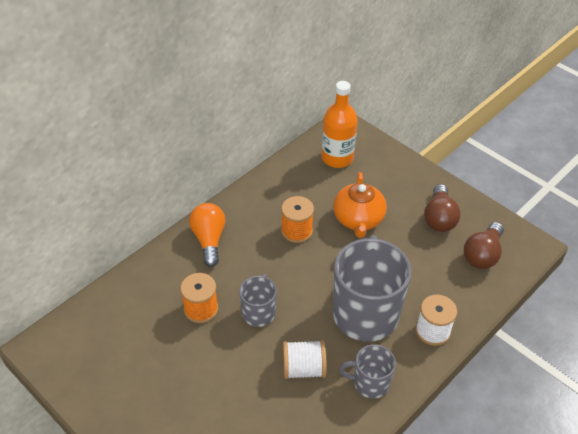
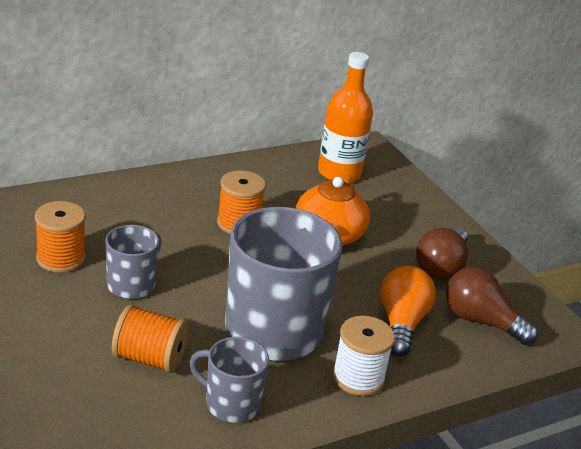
camera: 15 degrees right, 15 degrees down
orange light bulb [189,203,226,267] -> orange light bulb moved to [380,266,436,357]
white spool [283,340,327,379] -> orange spool [112,305,189,373]
brown light bulb [464,222,504,269] -> brown light bulb turned 75 degrees clockwise [446,267,538,345]

